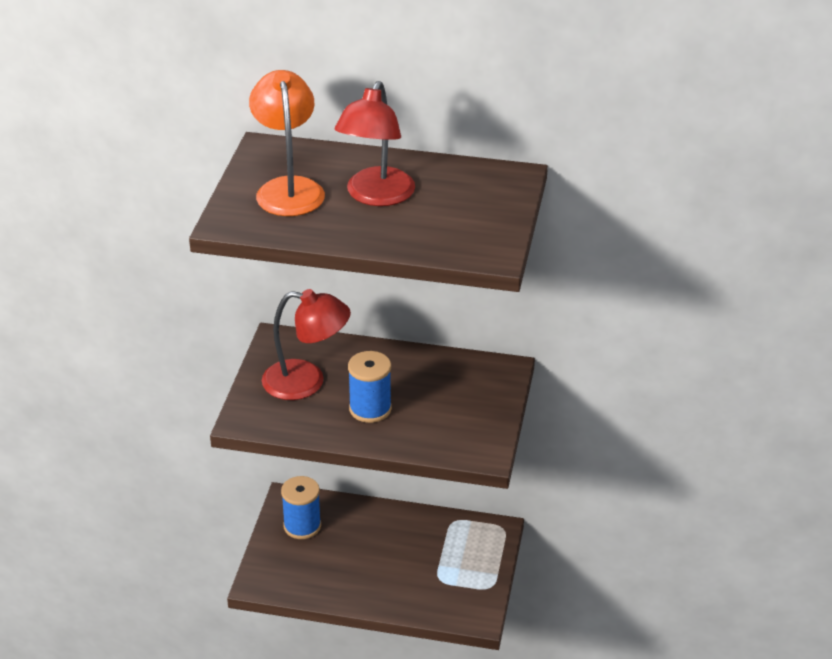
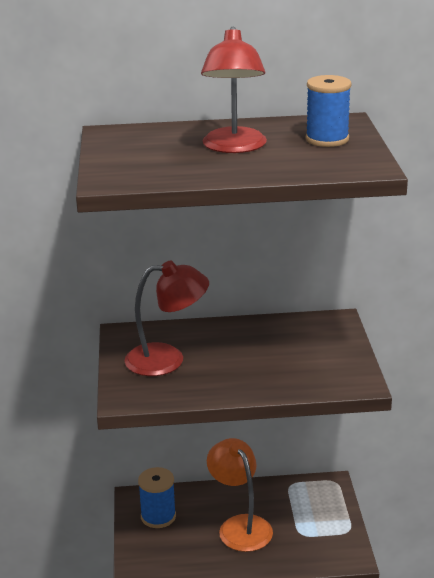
camera: 15 degrees left, 10 degrees down
orange lamp [249,70,325,216] -> orange lamp moved to [207,438,273,552]
blue spool [348,351,392,423] -> blue spool moved to [306,75,352,147]

